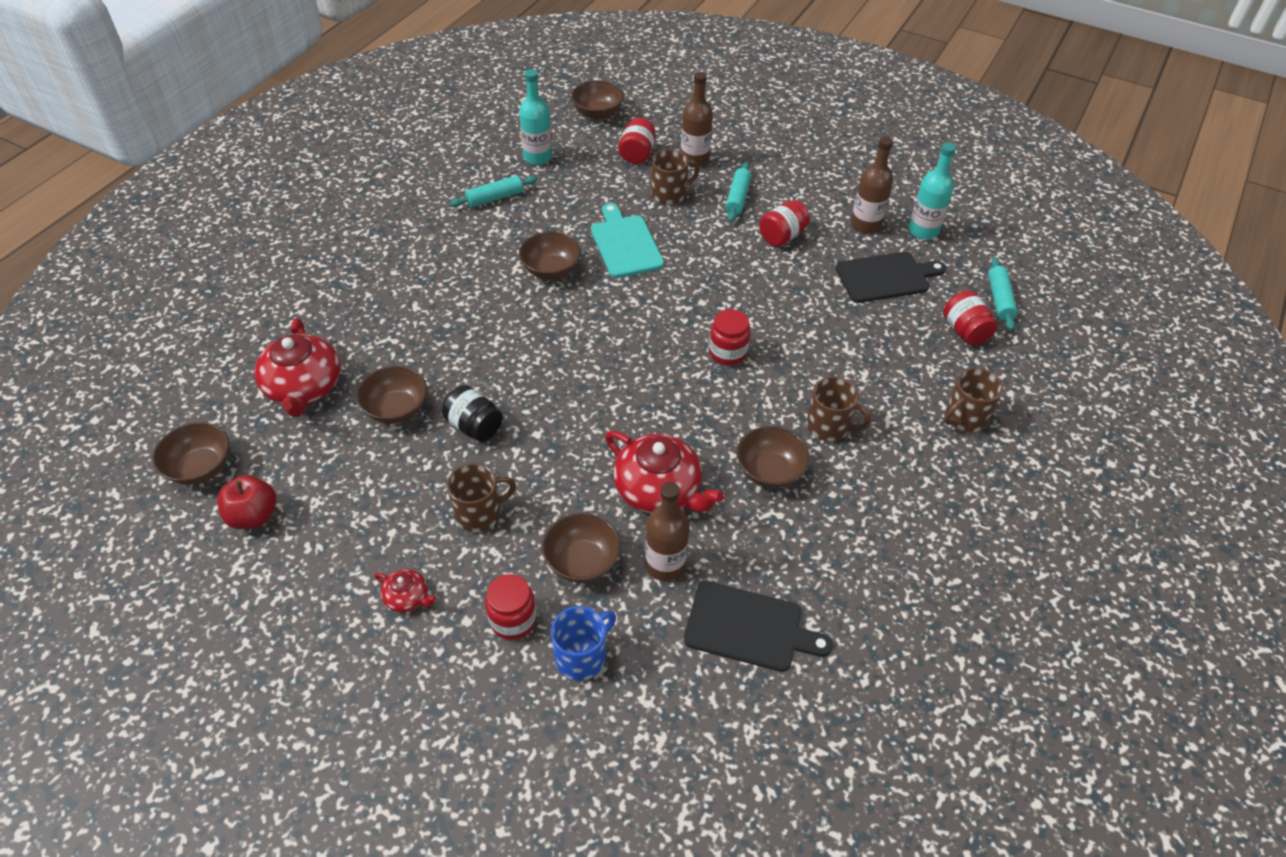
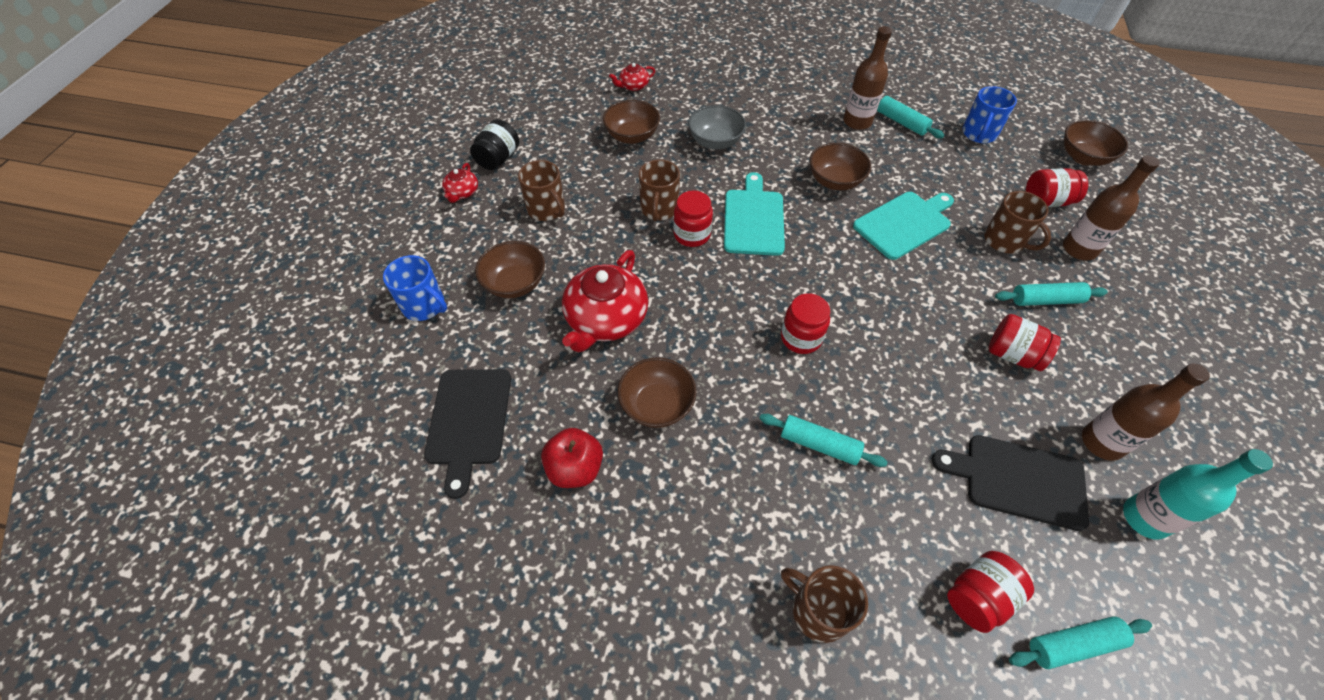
camera: 75 degrees right, 5 degrees up
brown bowl [152,422,229,485] -> none
red apple [217,475,276,529] -> red apple moved to [541,428,603,488]
red teapot [254,318,341,418] -> red teapot [609,63,655,91], size x0.48
black jar [442,385,503,442] -> black jar moved to [470,119,519,170]
red jar [485,574,537,640] -> red jar moved to [673,190,713,247]
turquoise bottle [519,69,552,165] -> blue mug [962,86,1017,143]
brown bottle [645,482,690,581] -> brown bottle moved to [843,26,892,130]
brown mug [806,376,871,442] -> brown mug moved to [639,160,680,222]
black cutting board [836,252,946,303] -> black cutting board turned 135 degrees clockwise [932,435,1089,531]
none -> grey bowl [688,105,746,150]
none -> turquoise cutting board [724,172,785,256]
none -> turquoise rolling pin [759,414,887,467]

